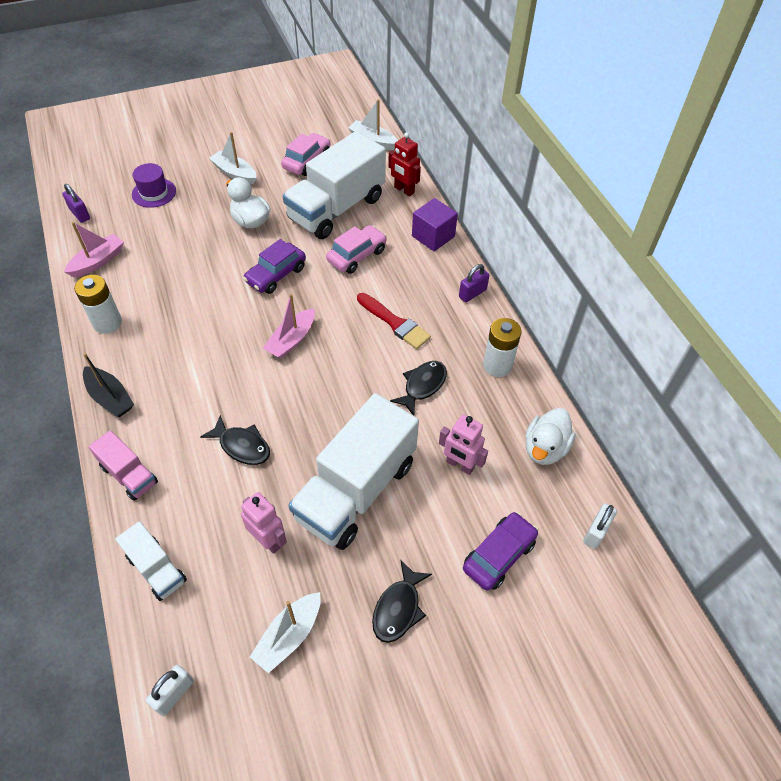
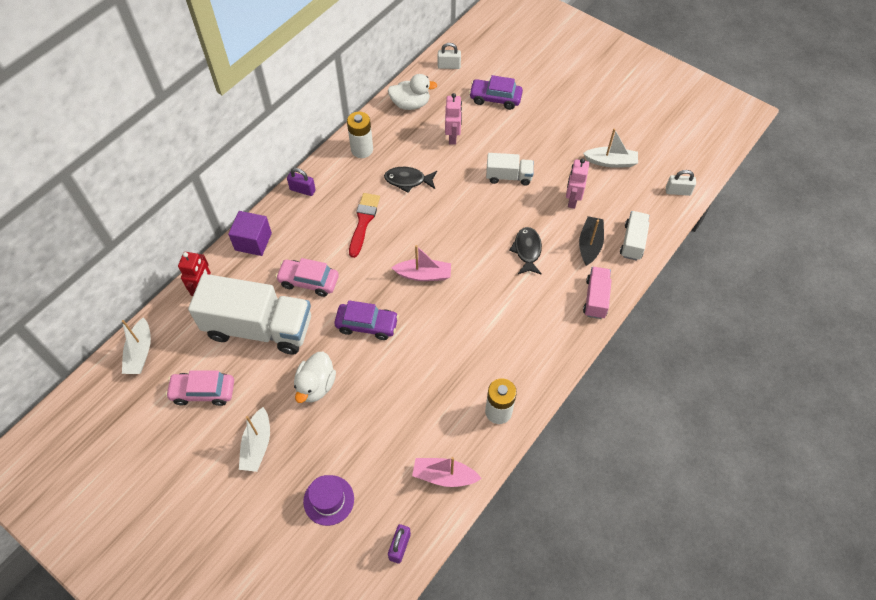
camera: 120 degrees left, 5 degrees up
black boat [83,353,134,417] -> black boat moved to [579,216,604,266]
white truck [288,393,419,550] -> white truck [486,153,534,186], size x0.49
black fish [372,560,432,643] -> none

